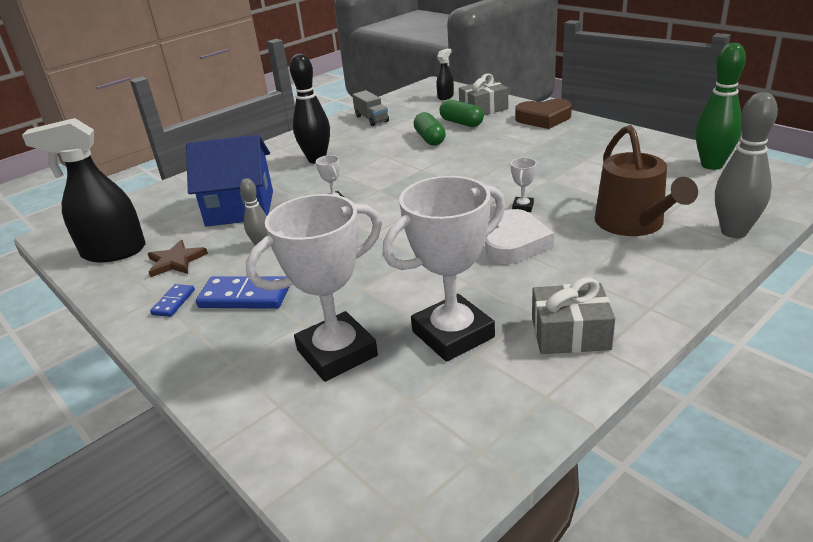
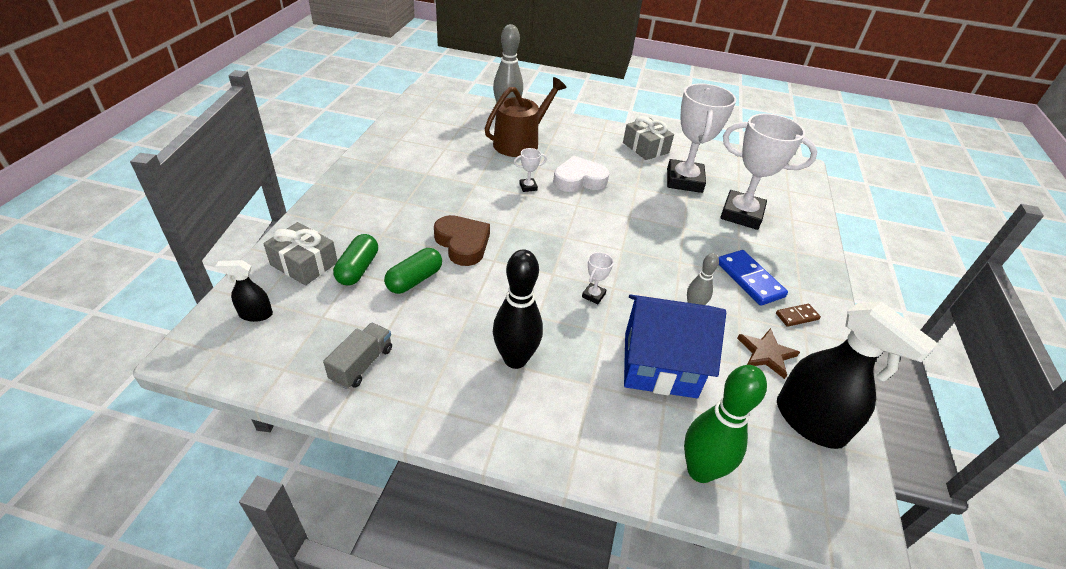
camera: 130 degrees left, 10 degrees up
blue domino [150,284,195,317] -> brown domino [776,304,821,327]
blue house [186,135,273,226] -> blue house turned 45 degrees counterclockwise [624,294,726,398]
white trophy [383,176,505,362] -> white trophy turned 75 degrees clockwise [667,83,736,193]
brown heart [515,99,572,129] -> brown heart moved to [434,215,490,266]
green bowling pin [695,43,746,170] -> green bowling pin moved to [684,365,767,483]

